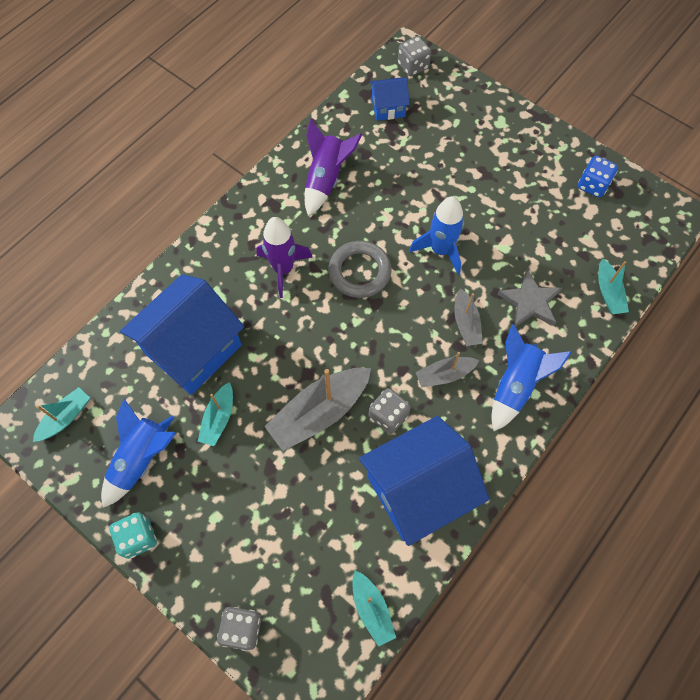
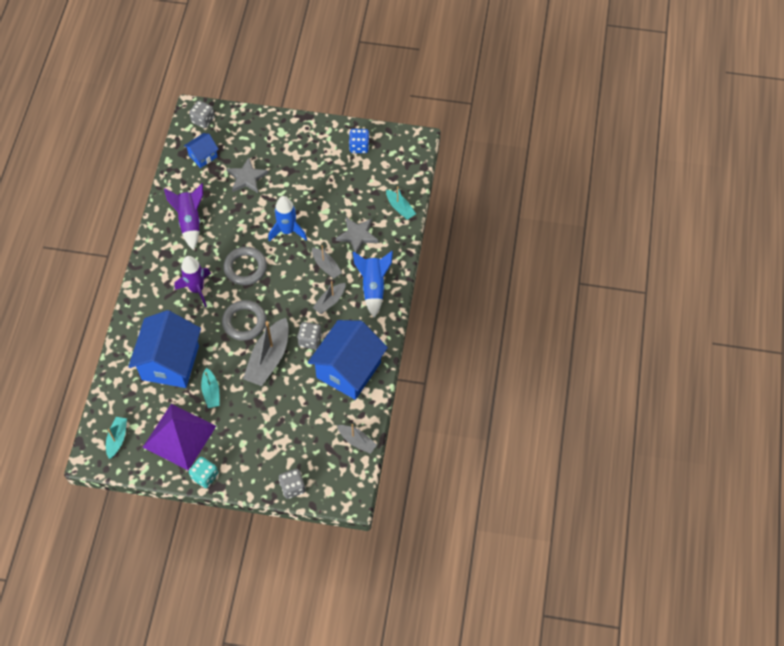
camera: 30 degrees left, 5 degrees down
blue rocket [101,399,176,508] -> purple pyramid [143,404,216,471]
turquoise boat [352,570,396,647] -> grey boat [337,424,377,454]
none -> grey ring [222,300,266,341]
none -> grey star [227,158,269,193]

